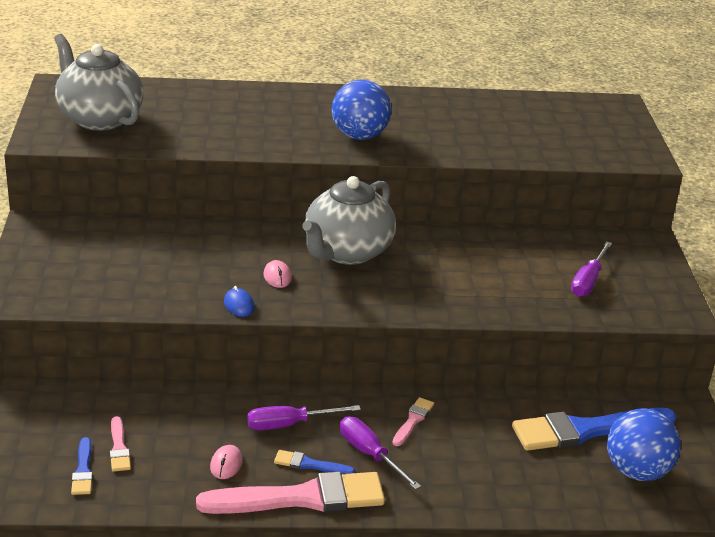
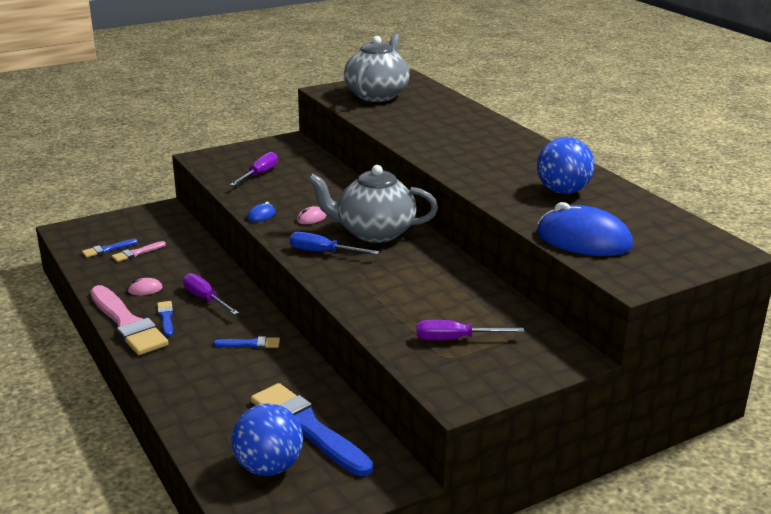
camera: 65 degrees right, 5 degrees down
blue ball [331,79,391,140] -> blue ball moved to [537,137,595,194]
purple screwdriver [340,416,421,490] -> purple screwdriver moved to [230,152,278,186]
pink brush [393,397,434,446] -> blue brush [213,336,280,348]
none -> blue screwdriver [290,232,379,255]
none -> blue mouse [537,202,633,256]

